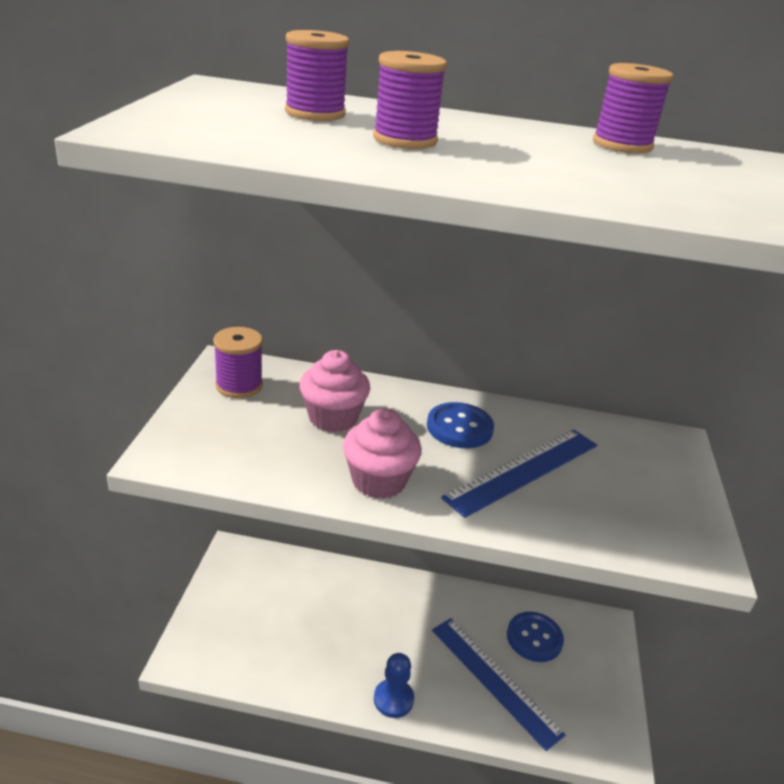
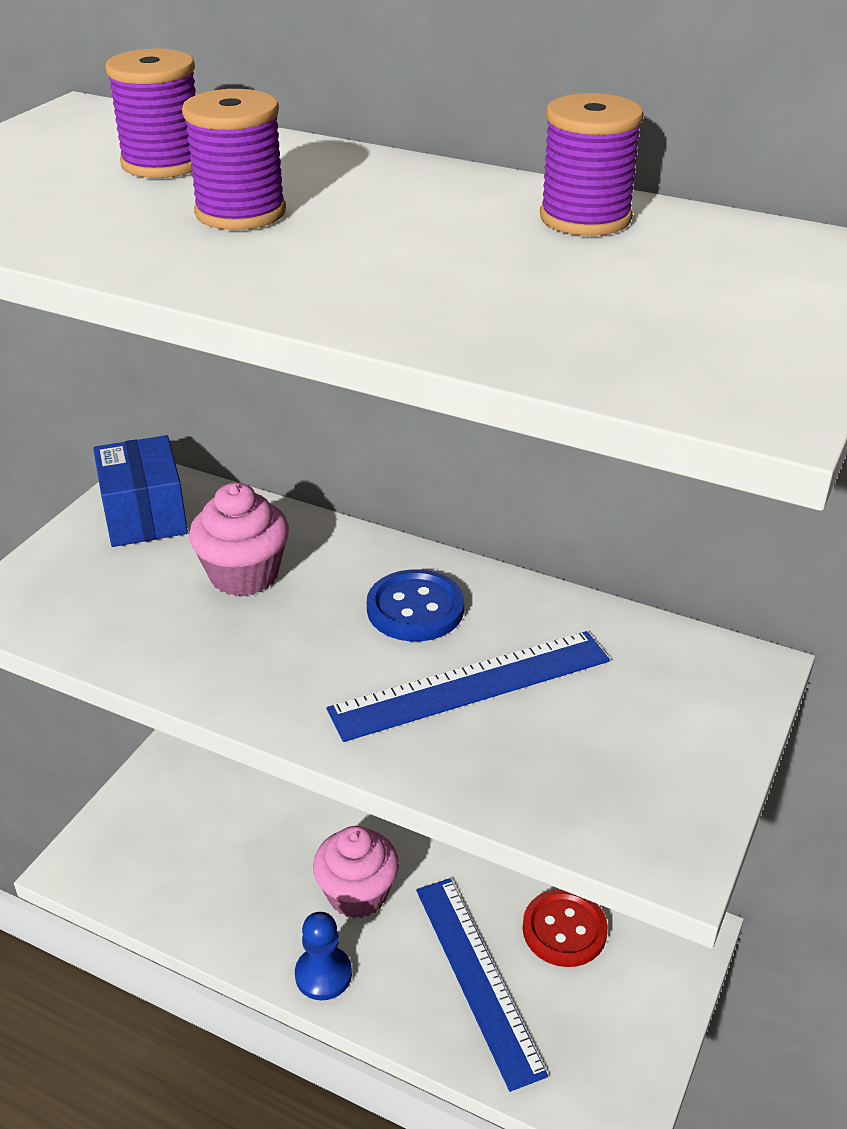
camera: 20 degrees right, 5 degrees up
purple spool [213,327,263,398] -> blue box [93,435,188,547]
pink cupcake [343,408,422,499] -> pink cupcake moved to [313,826,399,918]
blue button [507,612,564,662] -> red button [523,889,608,967]

